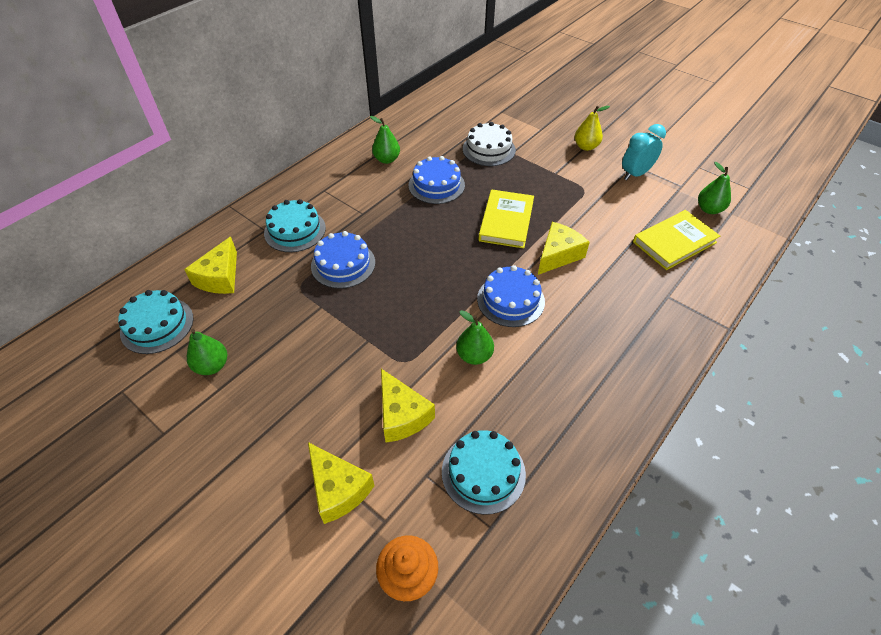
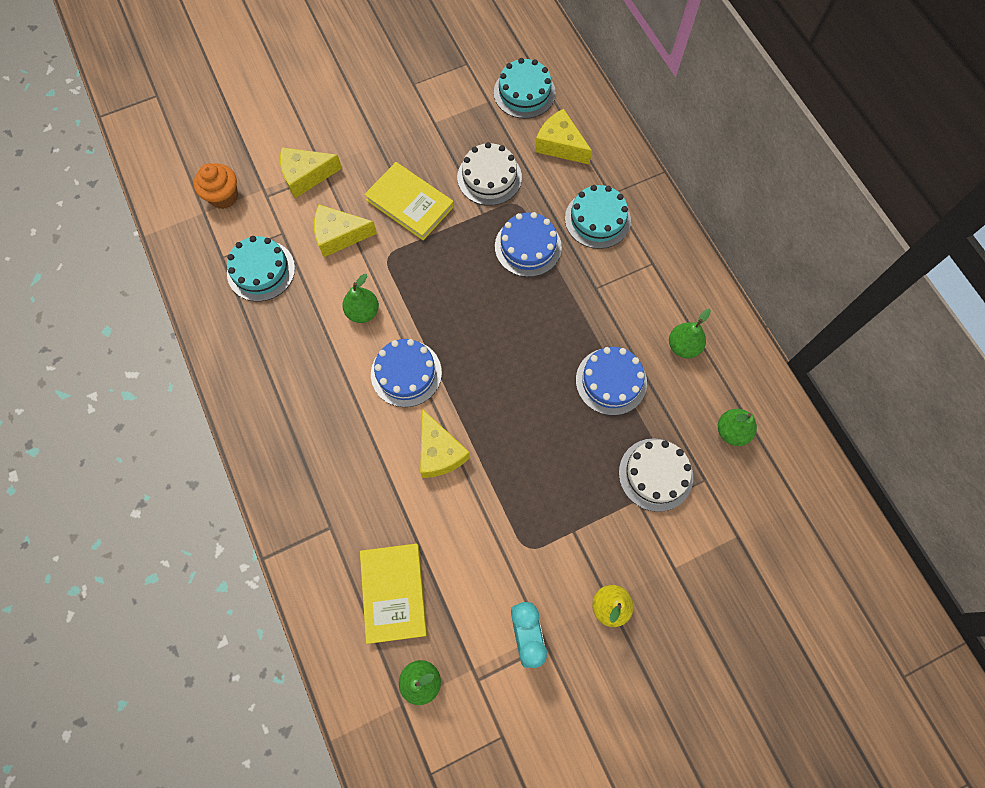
camera: 115 degrees right, 20 degrees up
green pear [187,329,227,375] -> green pear moved to [718,409,757,446]
yellow book [478,189,534,248] -> yellow book moved to [364,162,454,240]
none -> white cake [457,142,522,206]

